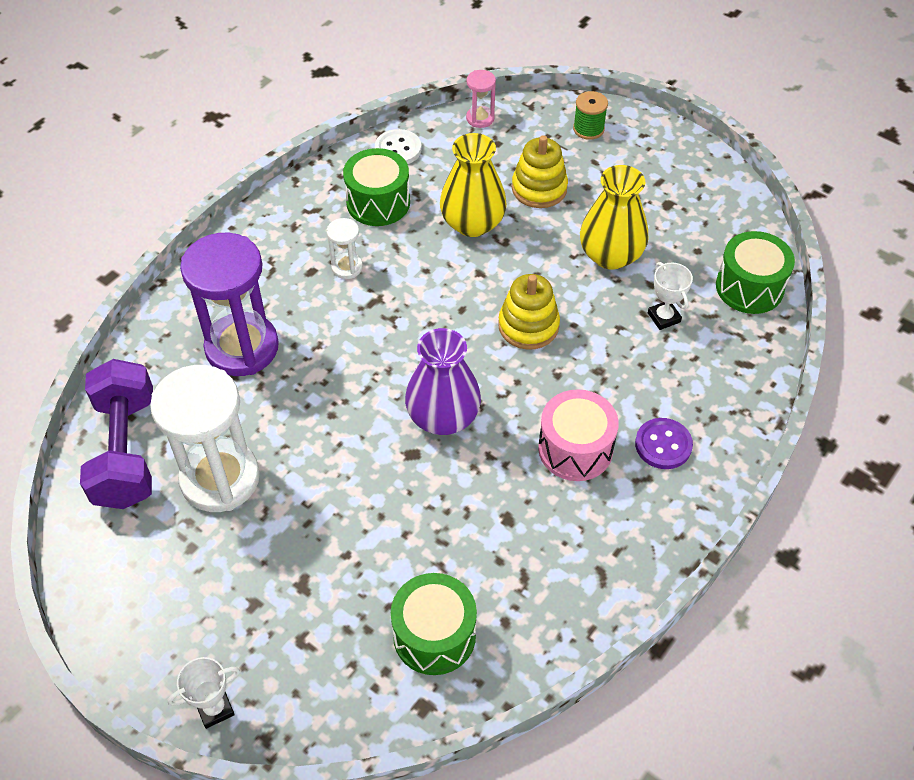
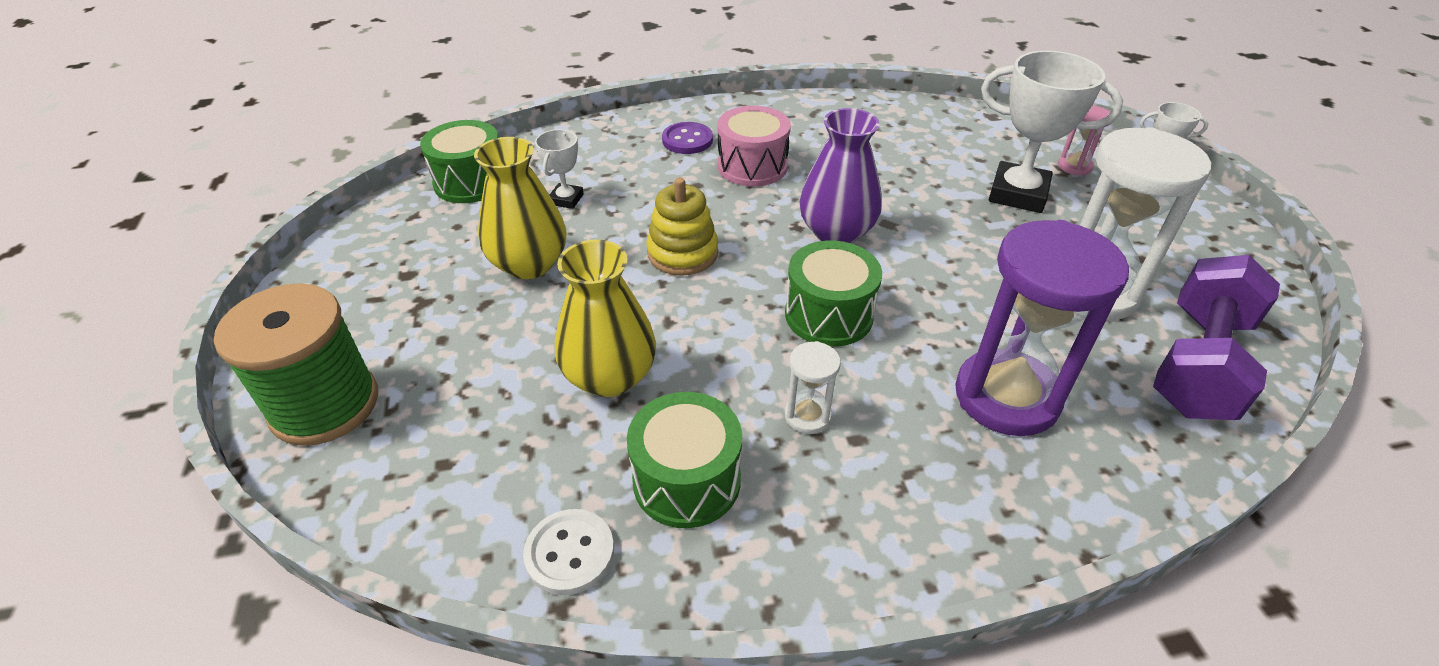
camera: 140 degrees left, 10 degrees down
green drum [391,573,477,675] -> green drum moved to [785,241,882,347]
pink hourglass [466,70,496,128] -> pink hourglass moved to [1058,106,1111,176]
yellow stacking toy [512,135,568,208] -> none
green spool [573,91,608,140] -> green spool [214,283,378,446], size x2.02
none -> white trophy [981,51,1123,213]

